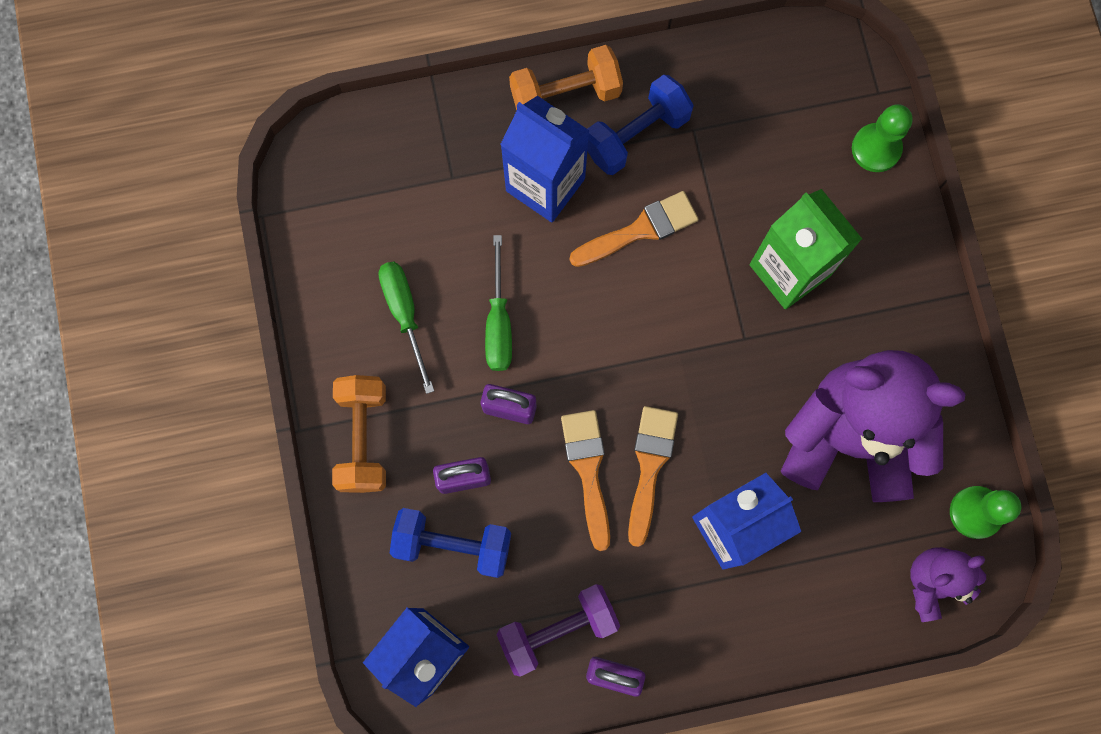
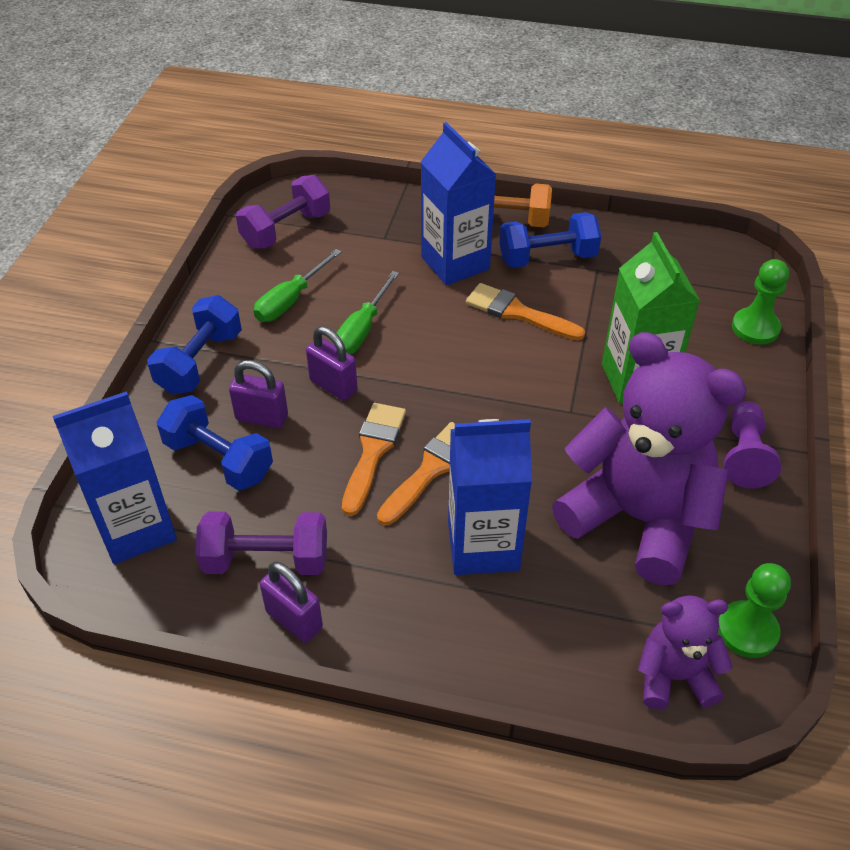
camera: 25 degrees right, 30 degrees down
orange dumbbell [332,375,386,493] -> blue dumbbell [147,295,242,394]
green screwdriver [378,262,434,394] -> green screwdriver turned 150 degrees counterclockwise [254,249,342,322]
orange brush [569,191,699,267] -> orange brush turned 150 degrees counterclockwise [466,283,585,340]
none -> purple dumbbell [236,175,330,249]
none -> purple pawn [724,401,781,488]

